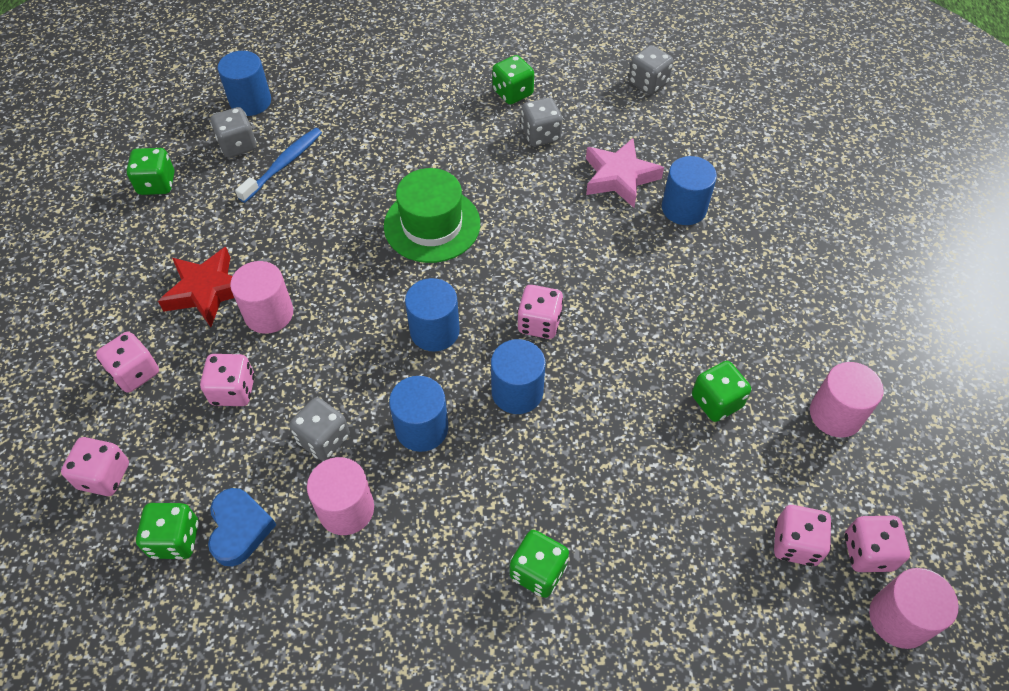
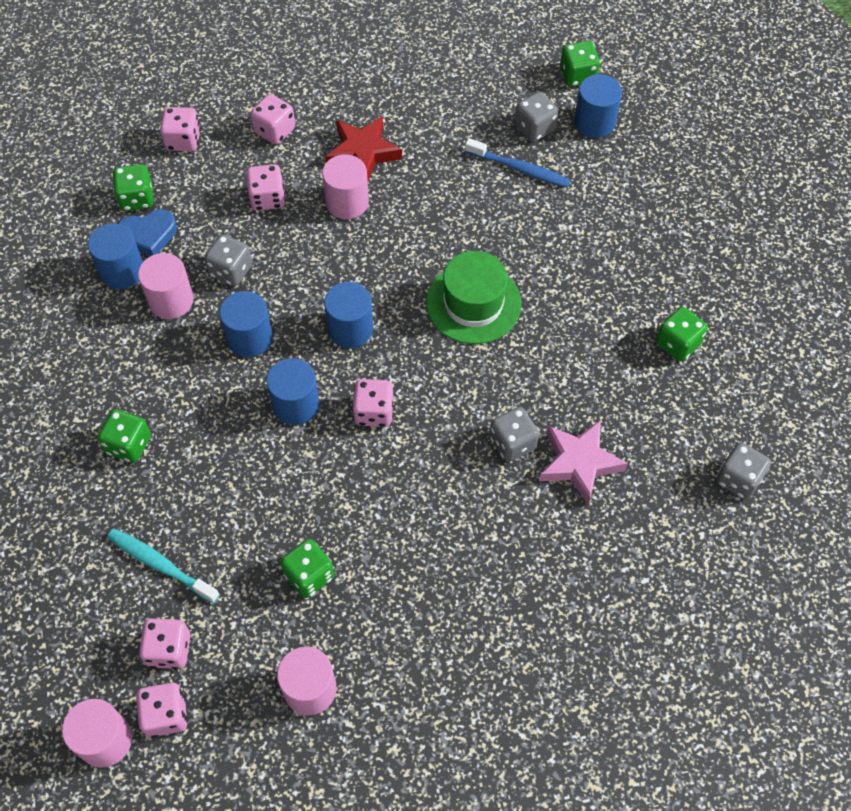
camera: 80 degrees right, 5 degrees up
green dice [127,148,174,195] -> green dice moved to [560,41,600,87]
grey dice [521,97,563,146] -> grey dice moved to [490,407,539,462]
blue cylinder [662,156,717,225] -> blue cylinder moved to [88,223,143,289]
none -> turquoise toothbrush [107,528,220,603]

